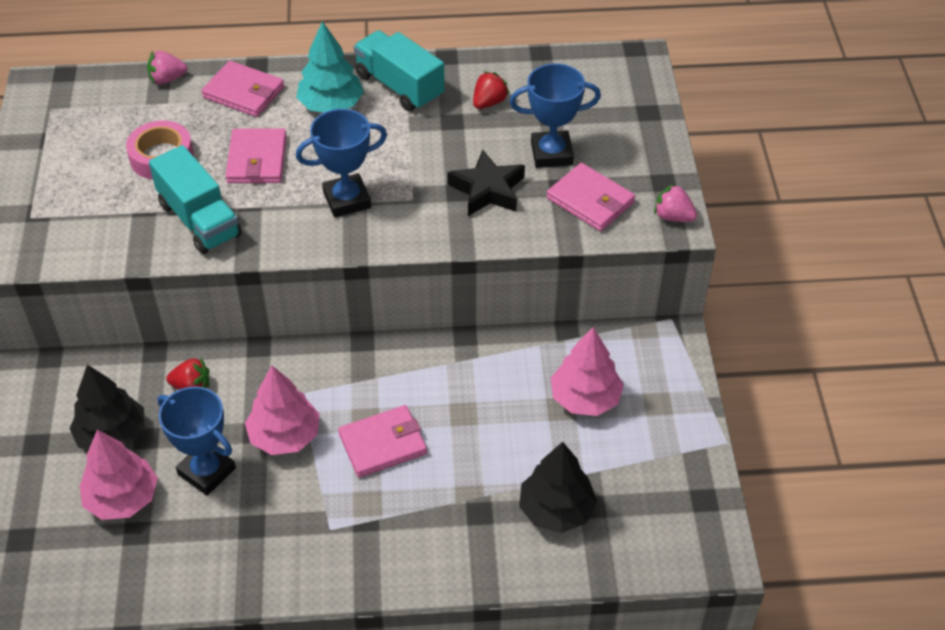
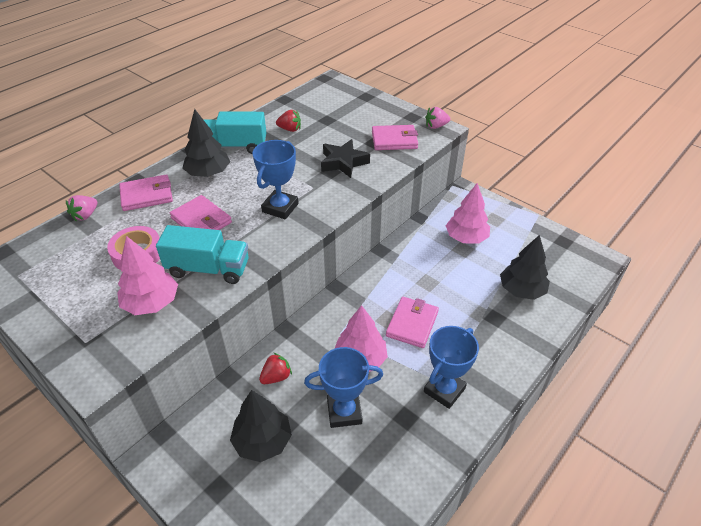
camera: 45 degrees left, 5 degrees down
pink tree [80,430,158,520] -> pink tree moved to [117,236,178,315]
turquoise tree [296,21,364,112] -> black tree [182,109,230,177]
red strawberry [473,71,510,109] -> red strawberry turned 105 degrees clockwise [276,110,301,132]
blue trophy [510,63,601,168] -> blue trophy moved to [424,326,479,409]

